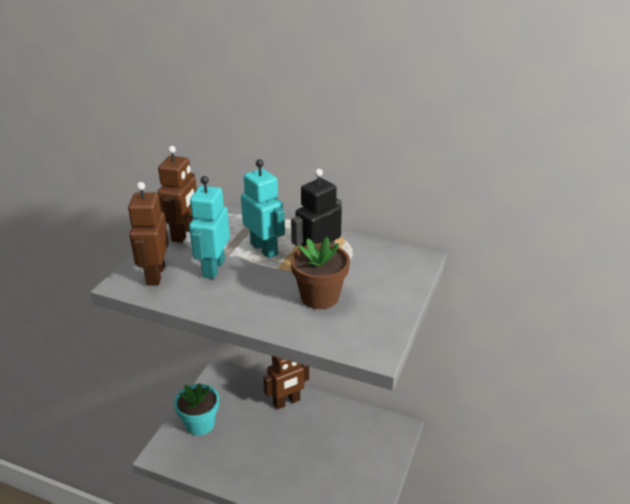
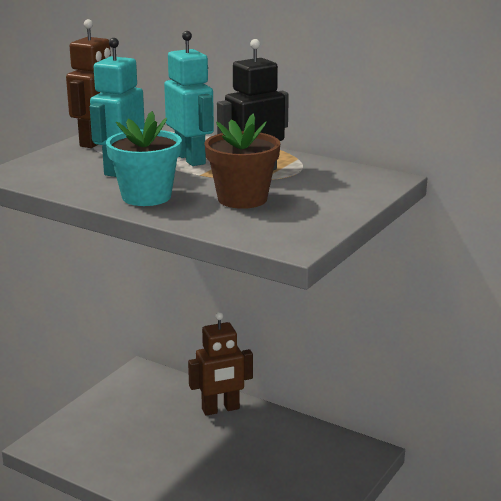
camera: 10 degrees right, 10 degrees down
brown robot [128,182,169,285] -> none
turquoise flower pot [174,383,219,436] -> turquoise flower pot moved to [106,111,182,206]

